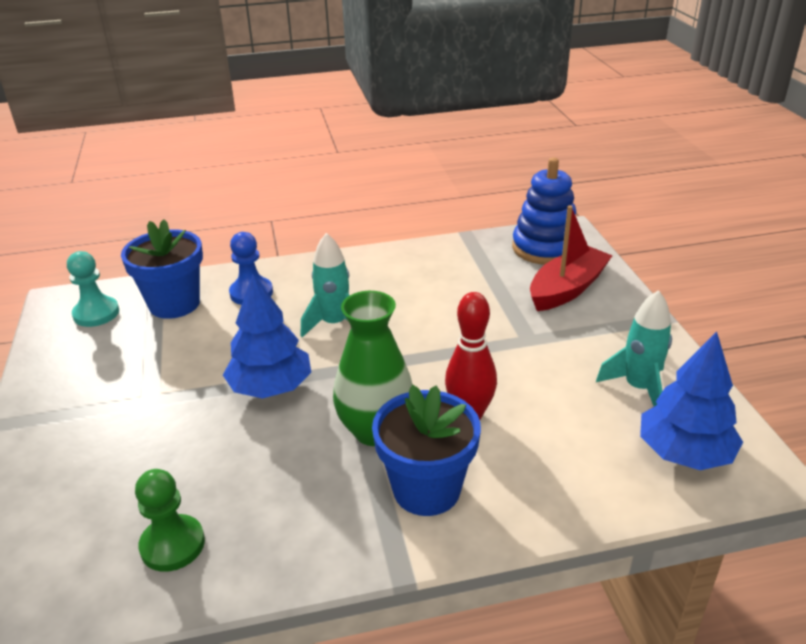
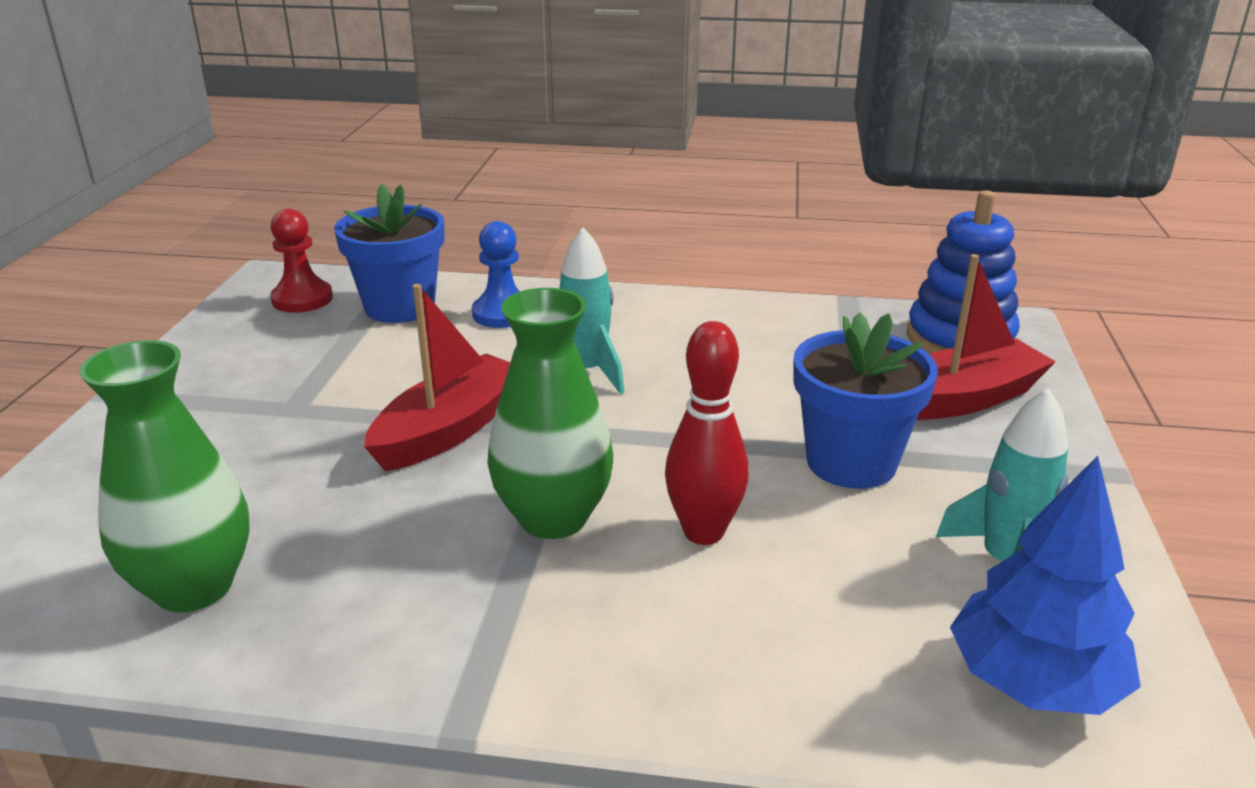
camera: 20 degrees right, 5 degrees down
turquoise pawn [67,251,119,327] -> red pawn [270,209,333,313]
green pawn [135,469,205,572] -> green vase [79,340,250,612]
blue tree [223,274,311,399] -> red boat [364,284,510,471]
blue flower pot [372,385,481,516] -> blue flower pot moved to [793,312,938,489]

